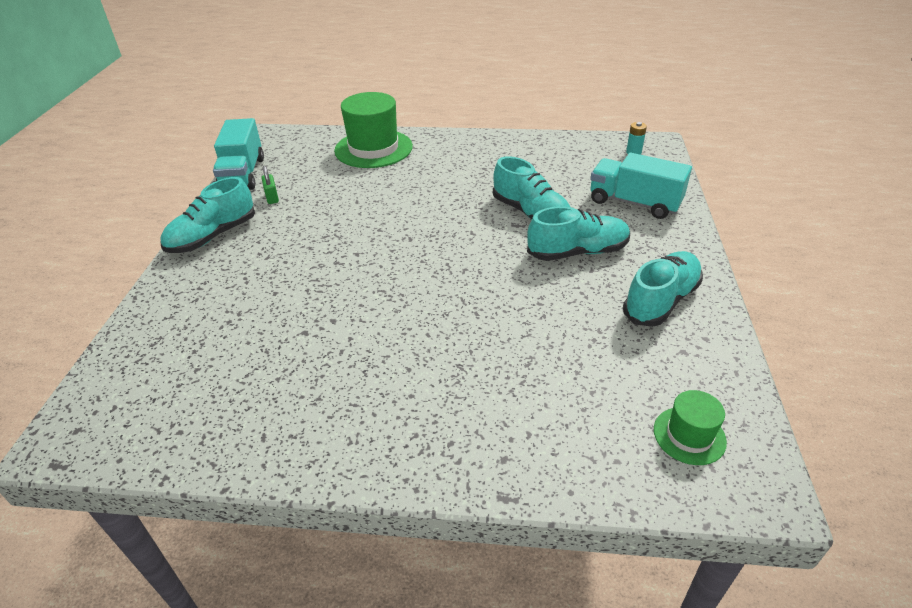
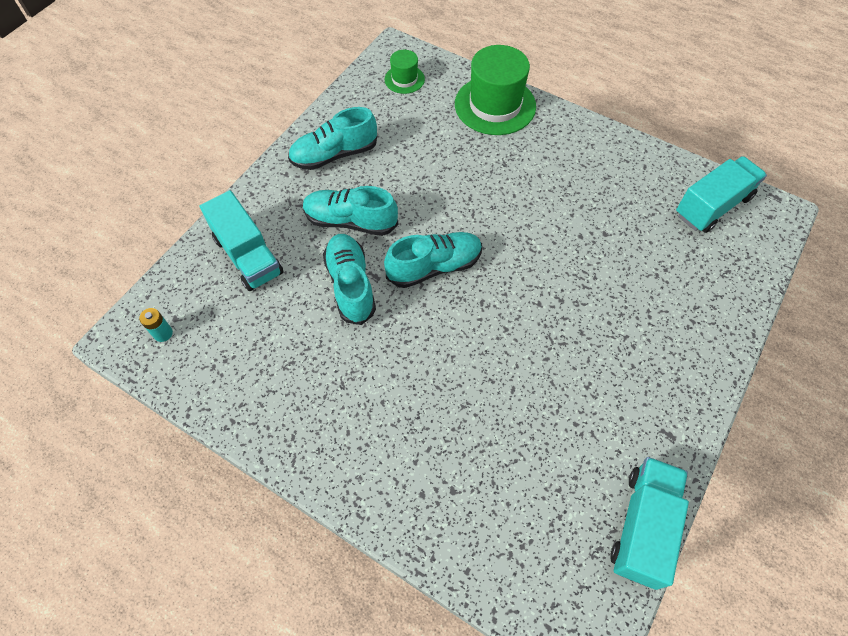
camera: 155 degrees left, 20 degrees up
turquoise shoe [160,177,255,253] -> turquoise shoe moved to [384,232,482,288]
green padlock [261,166,279,204] -> none
green hat [334,92,413,168] -> green hat moved to [455,45,536,135]
none -> turquoise truck [676,156,767,233]

